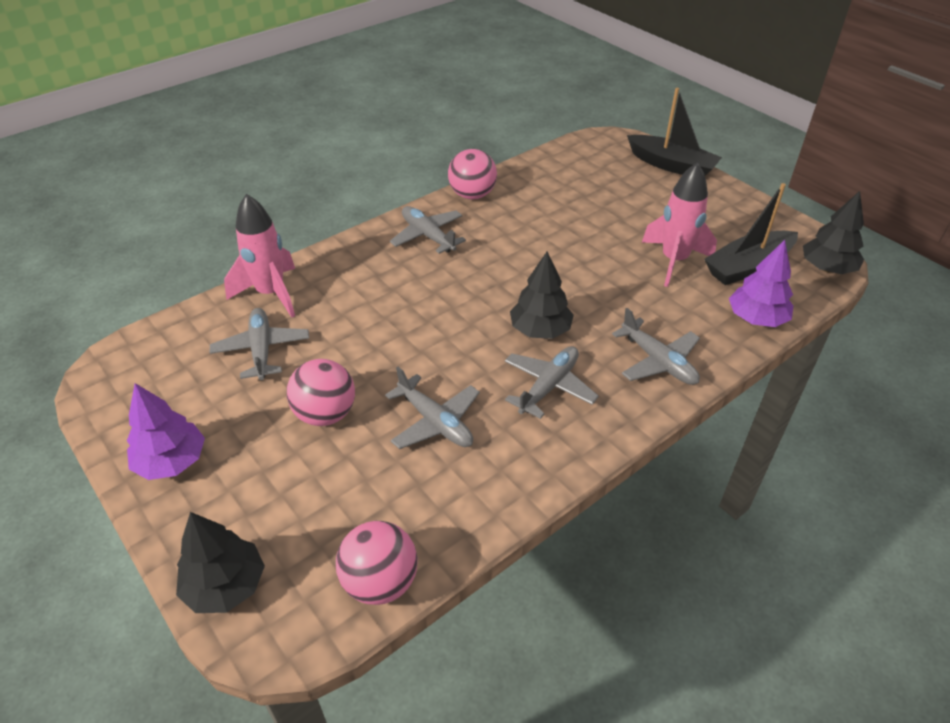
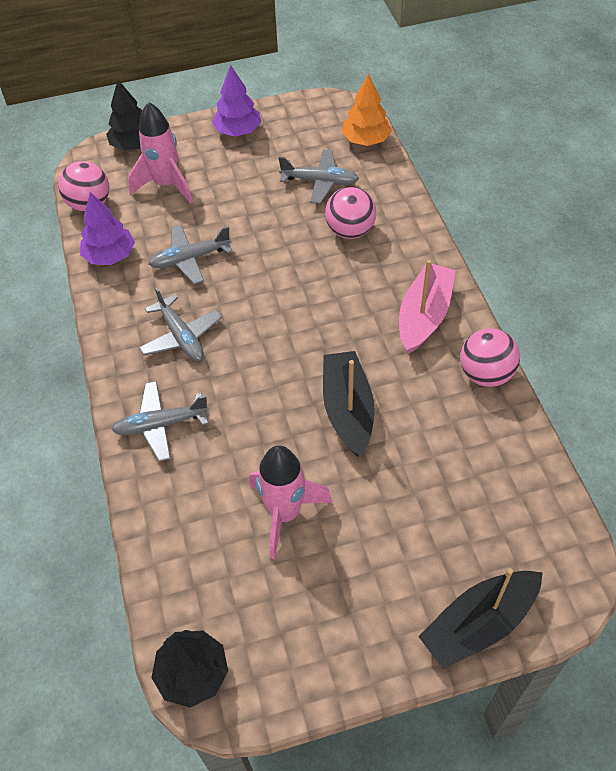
camera: 115 degrees right, 10 degrees up
pink rocket [224,194,295,317] -> pink rocket moved to [128,102,193,204]
pink ball [287,359,355,426] -> pink ball moved to [325,187,376,239]
grey plane [390,206,466,254] -> pink boat [399,260,456,354]
black tree [510,252,574,339] -> none
black boat [704,183,798,285] -> black boat moved to [323,351,375,457]
purple tree [729,240,793,327] -> purple tree moved to [80,192,135,265]
none -> orange tree [342,73,392,146]

